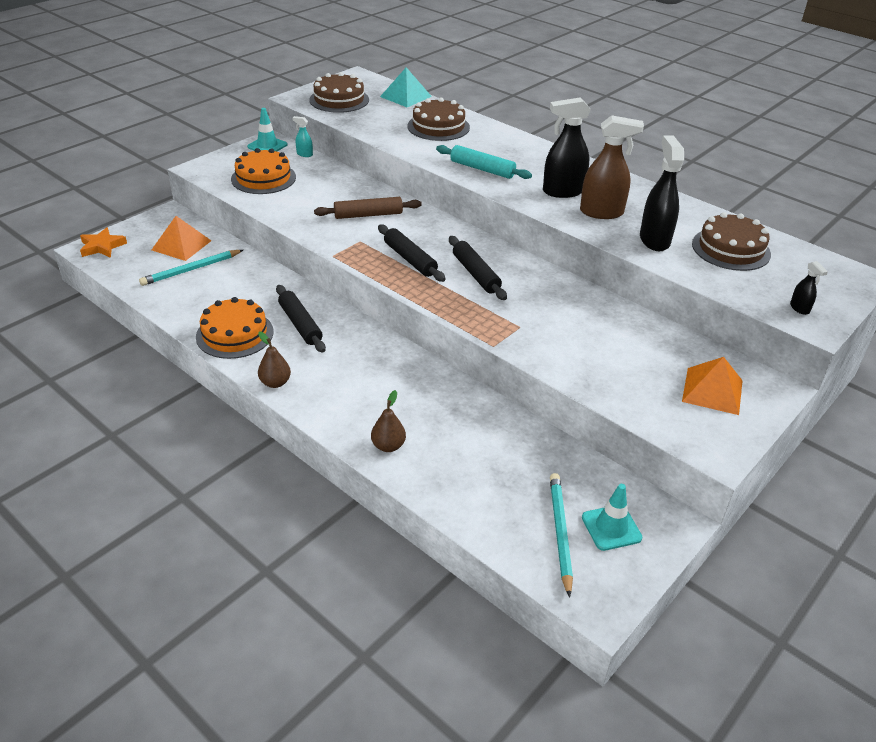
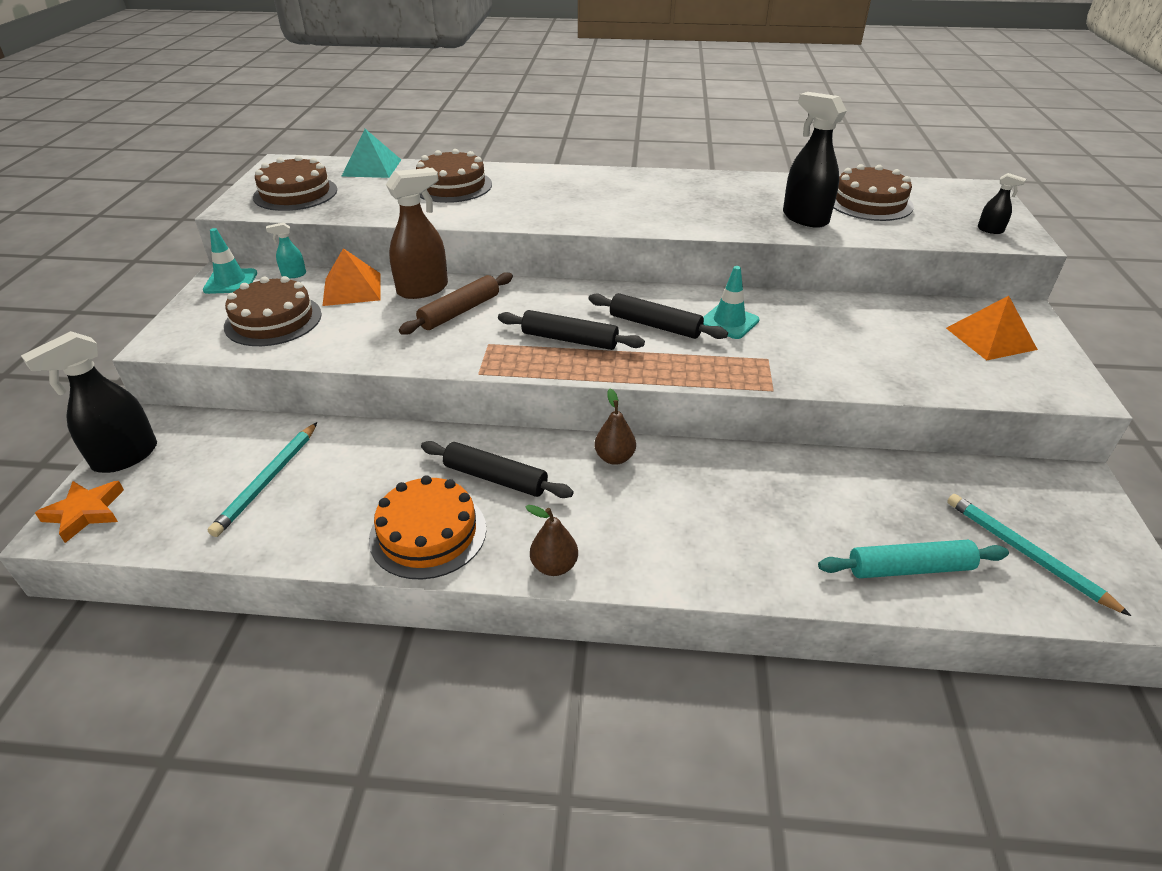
camera: 35 degrees left, 0 degrees up
orange pyramid [152,216,211,261] -> orange pyramid moved to [322,248,381,306]
orange cake [231,148,296,194] -> brown cake [224,276,322,346]
brown pear [371,390,406,452] -> brown pear moved to [594,389,636,465]
turquoise rolling pin [436,145,532,179] -> turquoise rolling pin moved to [818,540,1009,578]
black spray bottle [543,97,591,198] -> black spray bottle moved to [21,331,157,473]
brown spray bottle [580,115,644,219] -> brown spray bottle moved to [386,168,448,299]
turquoise traffic cone [582,484,642,551] -> turquoise traffic cone moved to [703,266,760,339]

